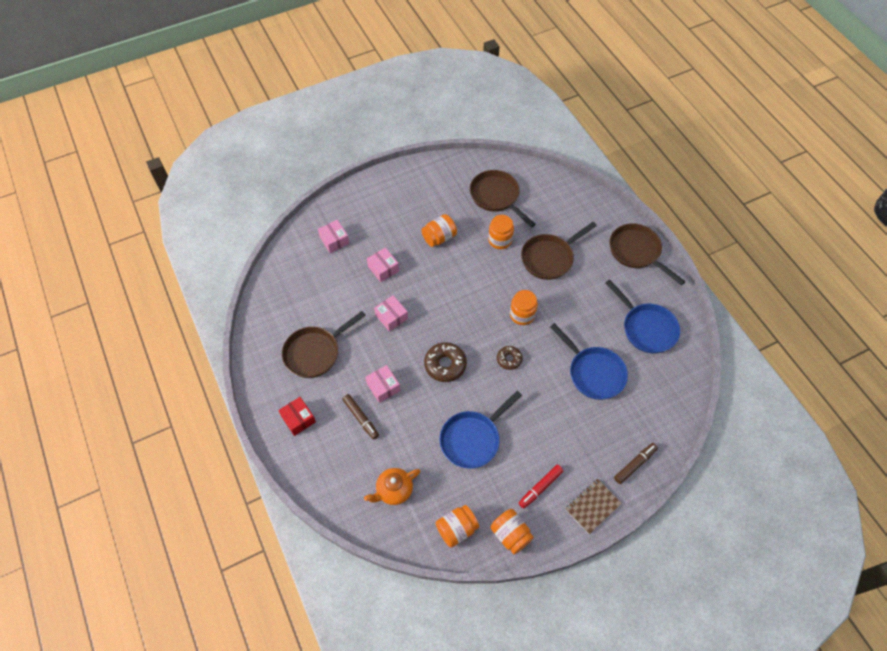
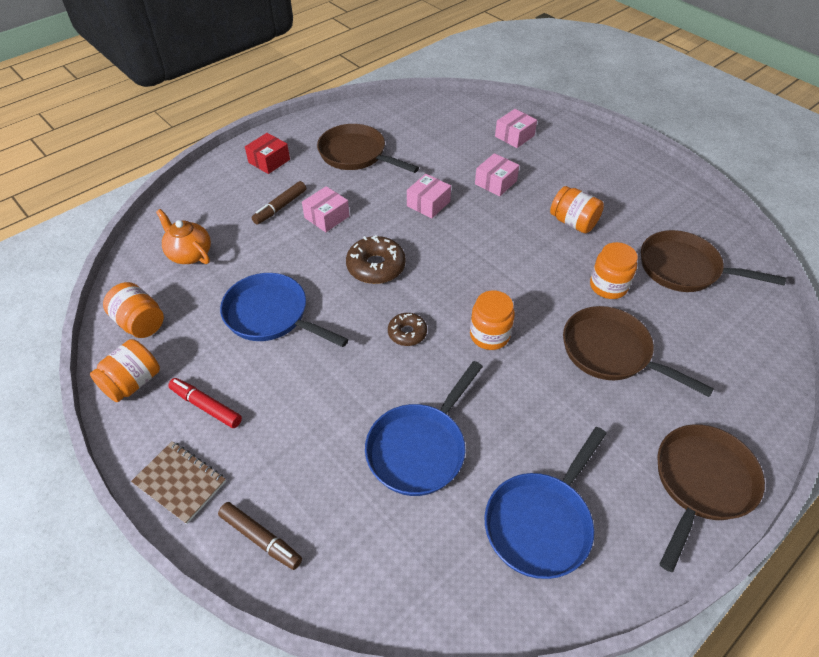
camera: 75 degrees right, 10 degrees down
brown pan [470,170,536,228] -> brown pan turned 105 degrees counterclockwise [641,230,786,292]

